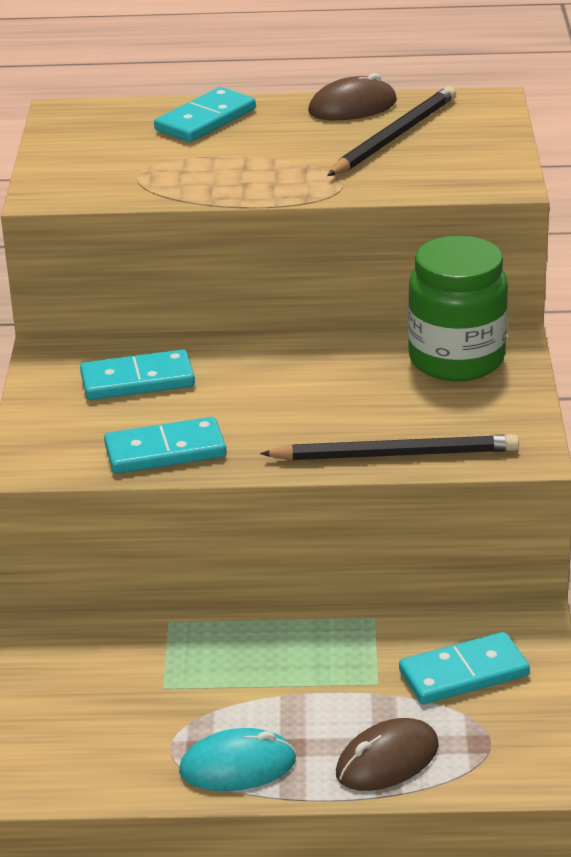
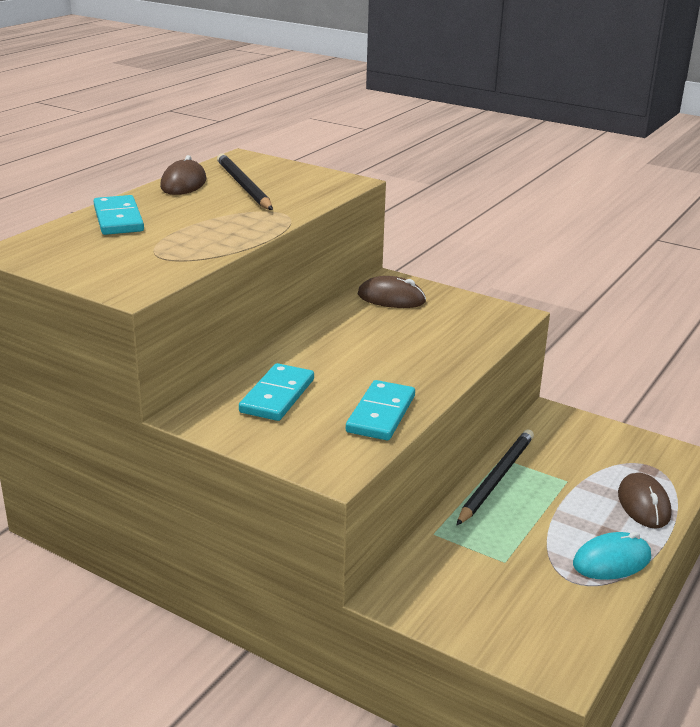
camera: 60 degrees left, 5 degrees down
turquoise mouse [179,728,296,791] -> turquoise mouse turned 45 degrees clockwise [573,532,651,580]
black pencil [260,434,519,461] -> black pencil moved to [457,430,534,525]
turquoise domino [399,632,530,704] -> none
green jar [408,235,508,381] -> brown mouse [358,276,426,308]

